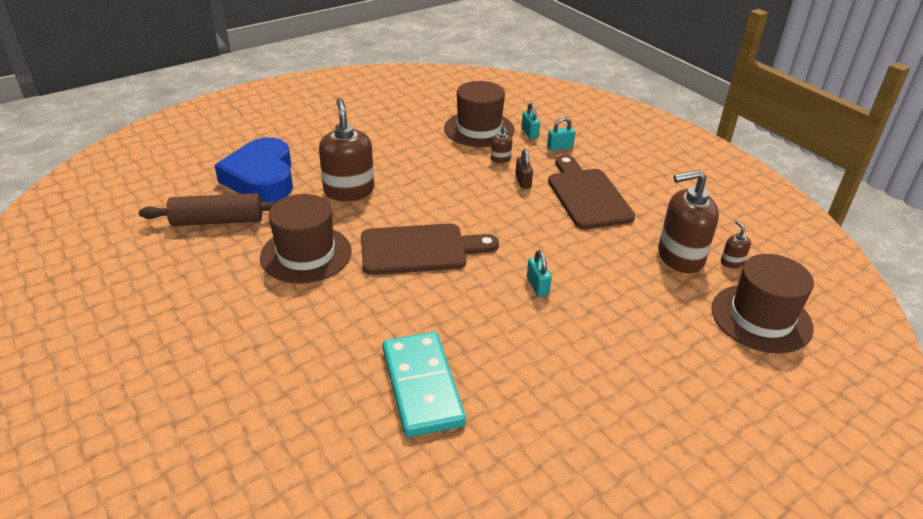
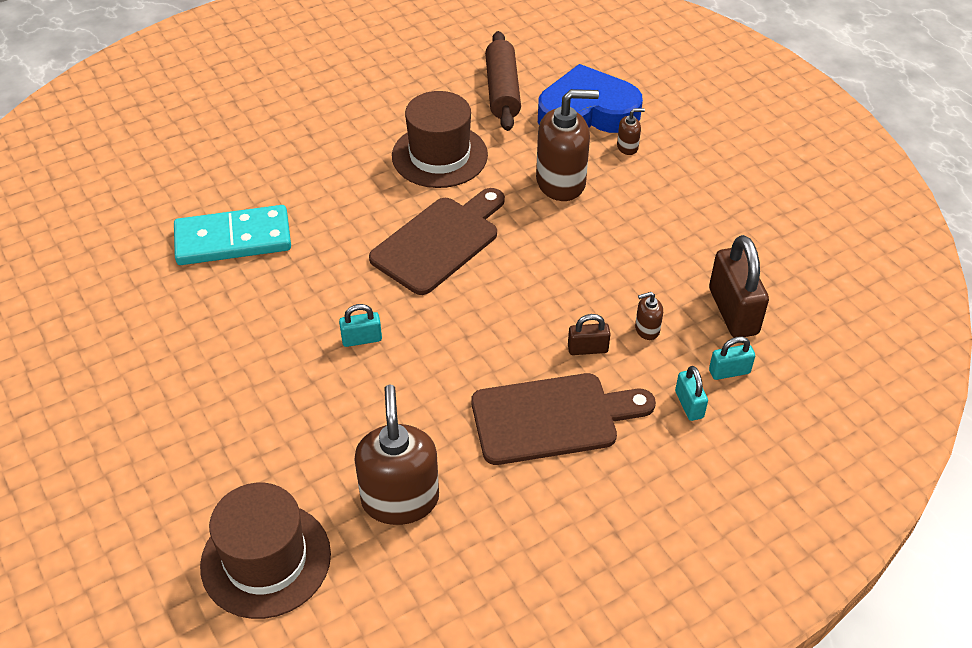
camera: 95 degrees right, 10 degrees up
brown cutting board [361,224,499,275] -> brown cutting board turned 135 degrees counterclockwise [369,188,505,295]
brown hat [444,81,515,147] -> brown padlock [709,235,769,338]
brown soap dispenser [721,221,751,268] -> brown soap dispenser moved to [617,108,645,155]

